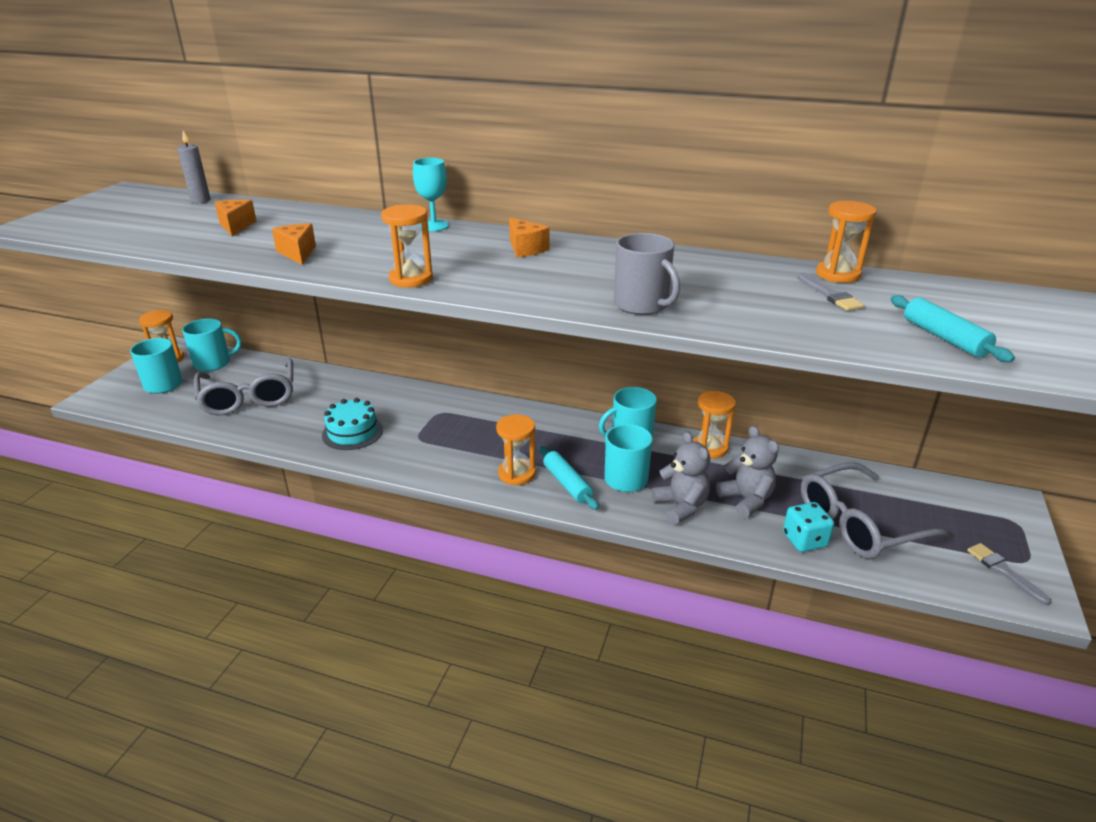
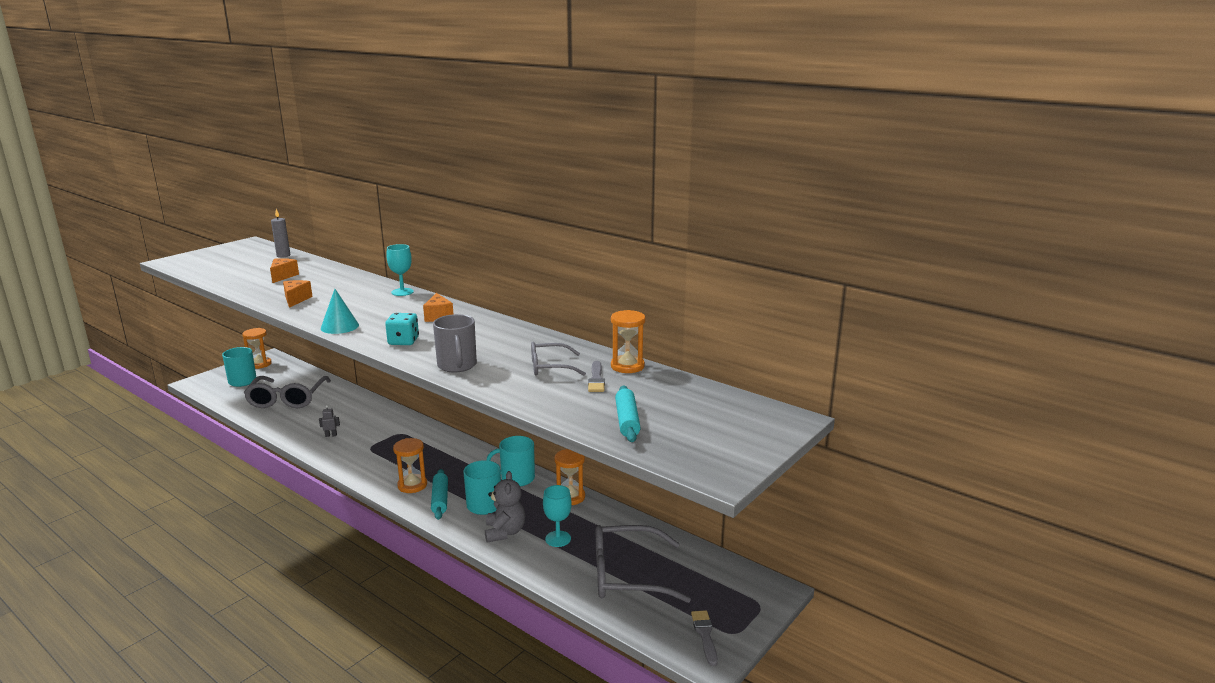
camera: 20 degrees right, 10 degrees down
turquoise mug [182,319,241,371] -> none
turquoise cake [322,398,383,450] -> grey robot [319,405,340,437]
orange hourglass [381,204,433,288] -> turquoise cone [321,289,359,334]
grey teddy bear [716,426,779,518] -> turquoise goblet [543,485,572,547]
turquoise dice [783,502,834,552] -> turquoise dice moved to [385,313,419,345]
none -> grey glasses [531,342,586,376]

